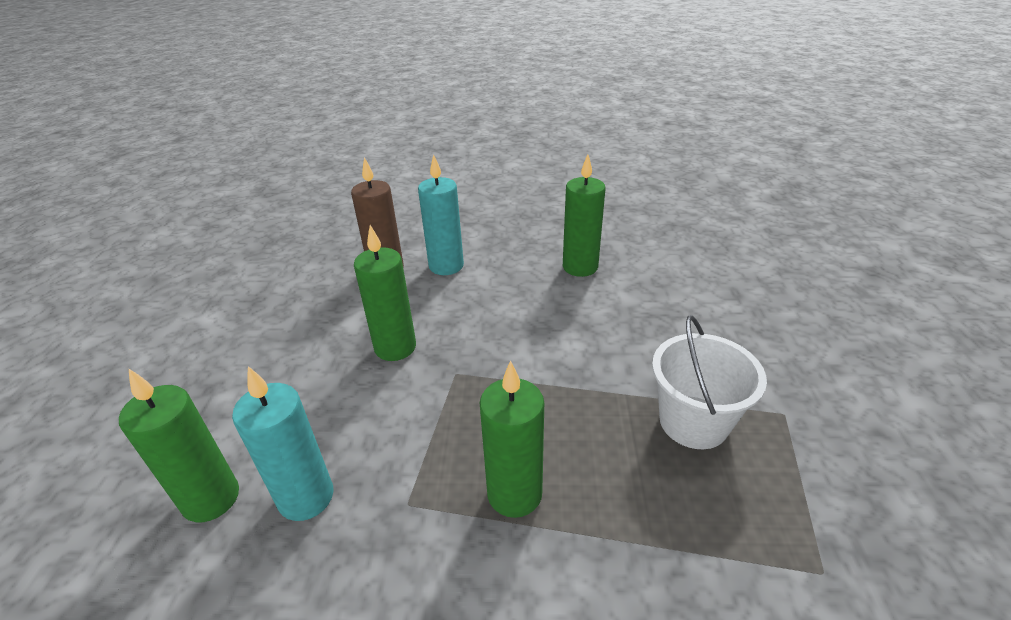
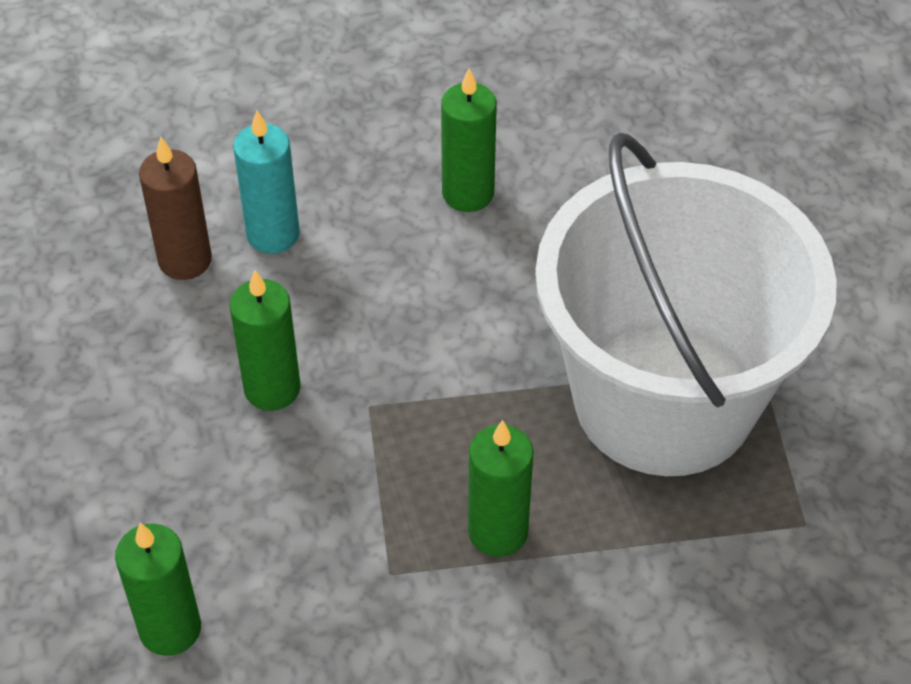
camera: 20 degrees left, 15 degrees up
turquoise candle [232,366,334,521] -> none
white bucket [652,315,767,449] -> white bucket [535,133,837,476], size x2.35

